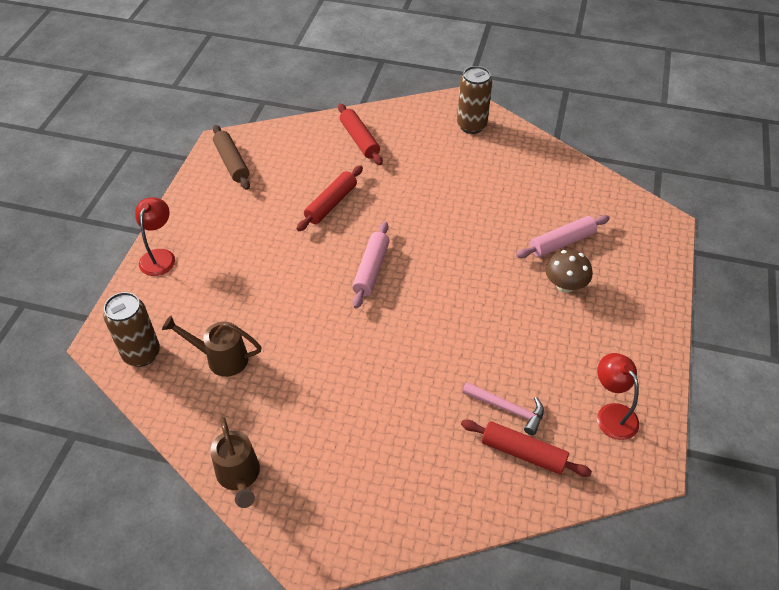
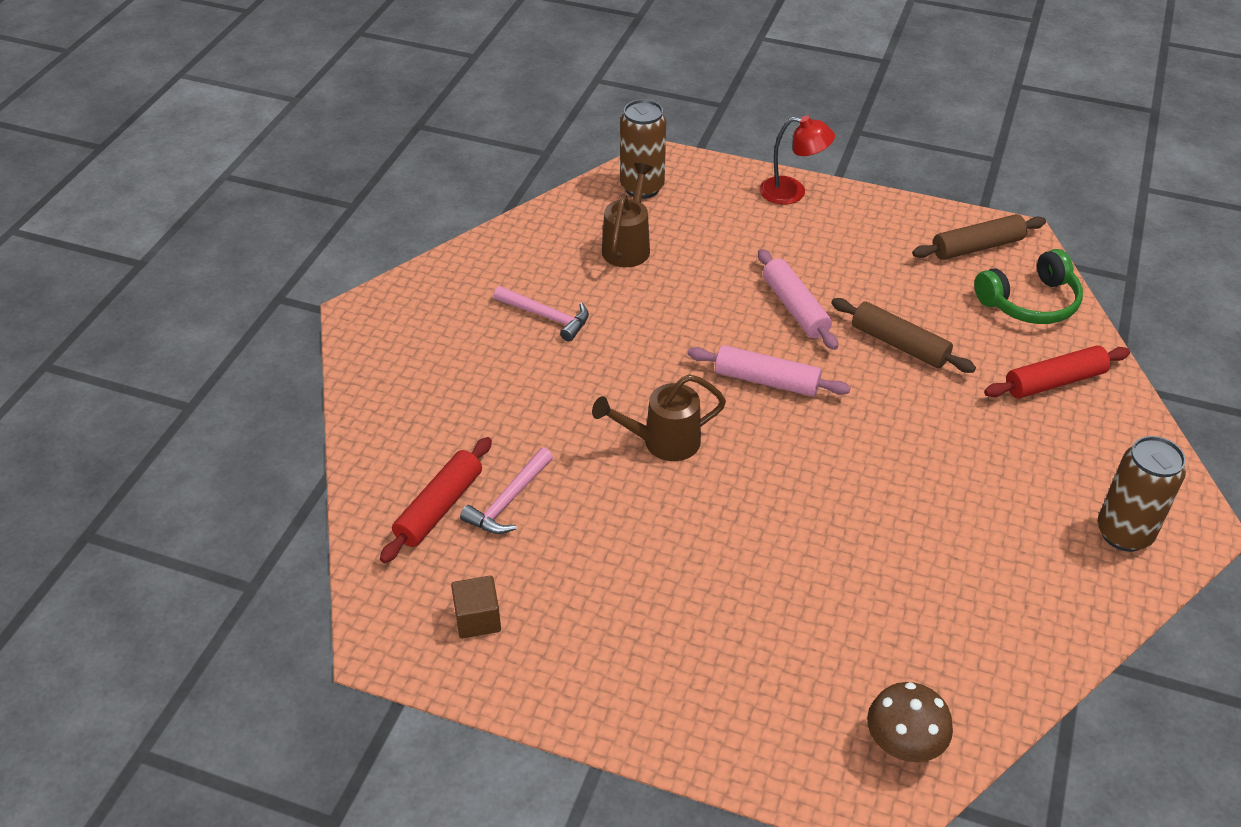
camera: 95 degrees right, 5 degrees down
brown watering can [210,417,260,508] -> brown watering can moved to [592,374,726,461]
red rolling pin [297,165,363,231] -> brown rolling pin [831,298,976,373]
pink rolling pin [516,215,610,259] -> pink rolling pin moved to [758,249,838,350]
brown mushroom [546,250,592,293] -> brown mushroom moved to [867,682,953,762]
red lamp [597,353,639,440] -> brown cube [451,576,501,639]
none -> pink hammer [494,286,589,342]
none -> green headphones [974,249,1083,324]

